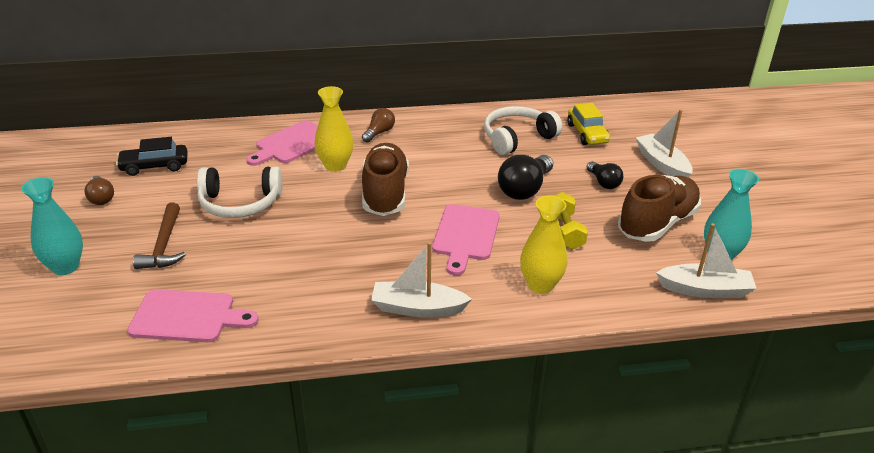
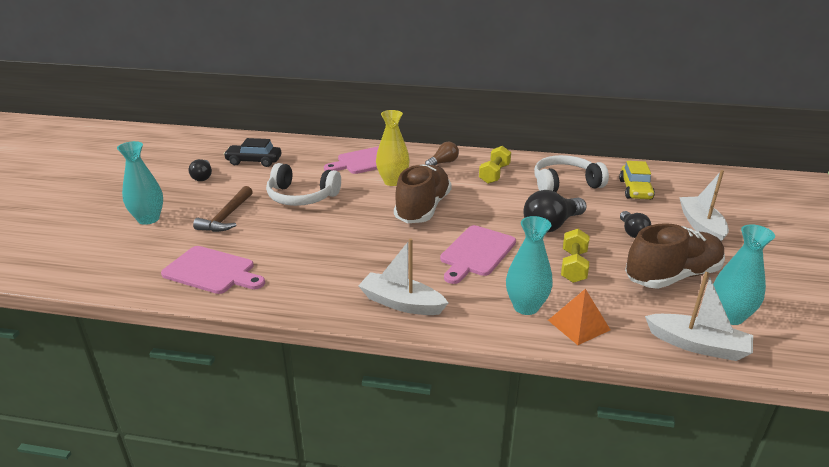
camera: 20 degrees right, 5 degrees down
brown light bulb [84,176,114,205] -> black light bulb [189,159,212,181]
yellow vase [520,196,567,294] -> turquoise vase [506,216,553,315]
none -> yellow dumbbell [479,146,511,184]
none -> orange pyramid [548,289,610,345]

